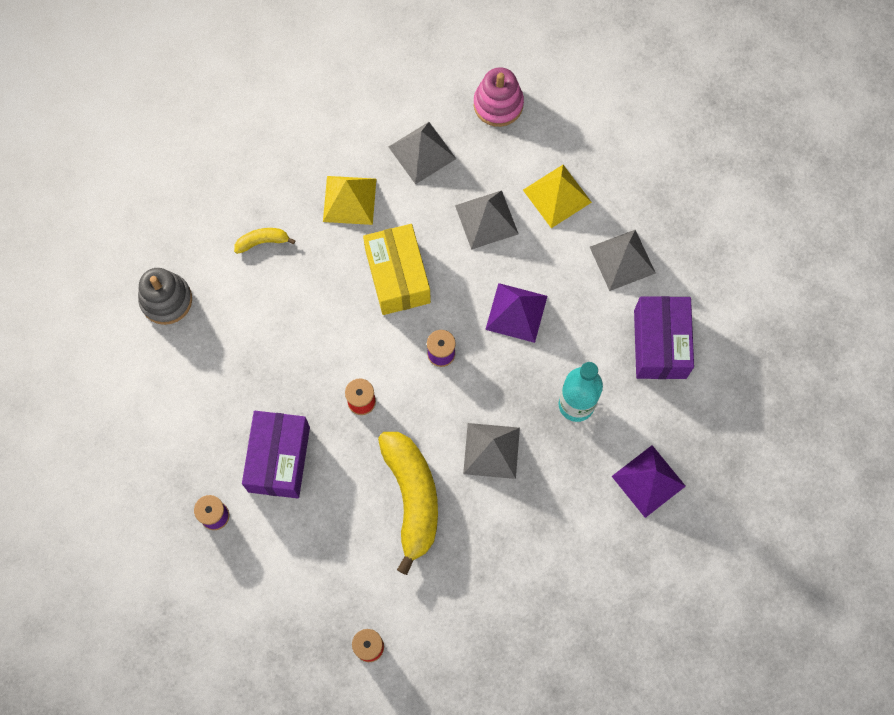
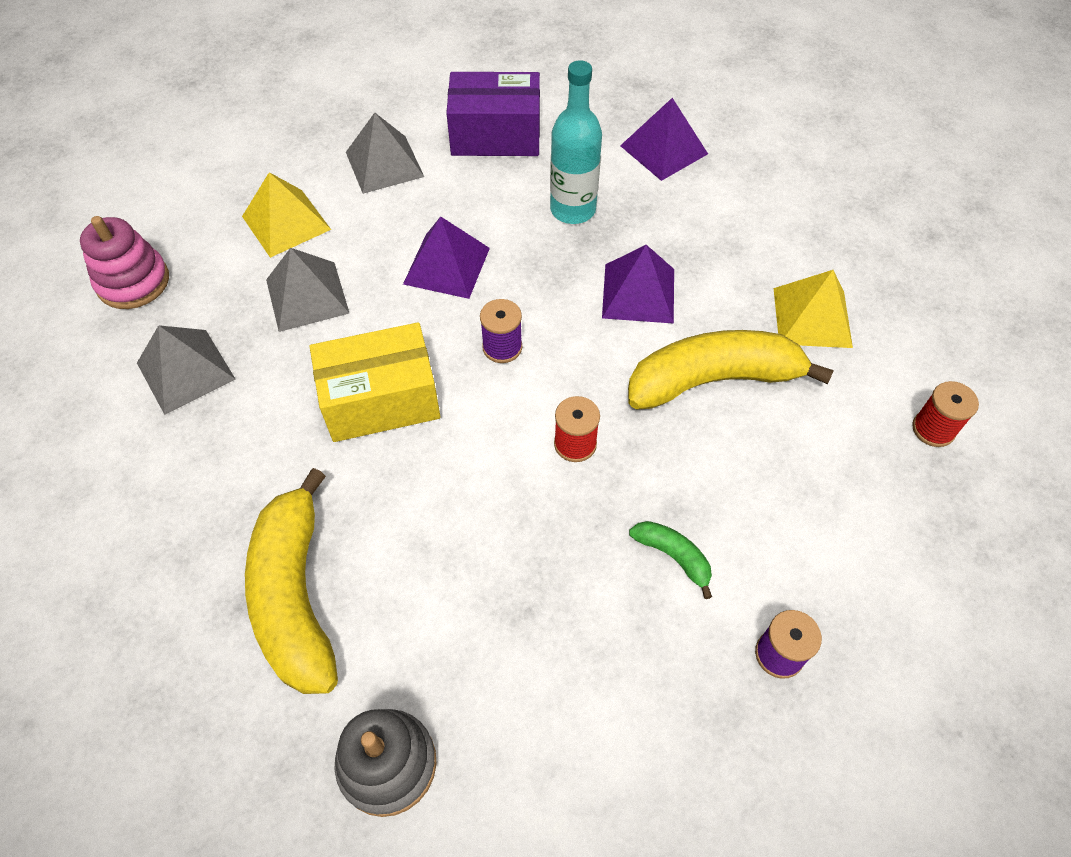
camera: 90 degrees left, 15 degrees down
yellow banana [234,228,296,254] -> yellow banana [245,468,338,694], size x2.22
purple box [242,411,310,499] -> green banana [629,521,712,599]
yellow pyramid [323,176,376,225] -> yellow pyramid moved to [773,270,853,348]
grey pyramid [463,423,520,479] -> purple pyramid [602,245,674,324]

